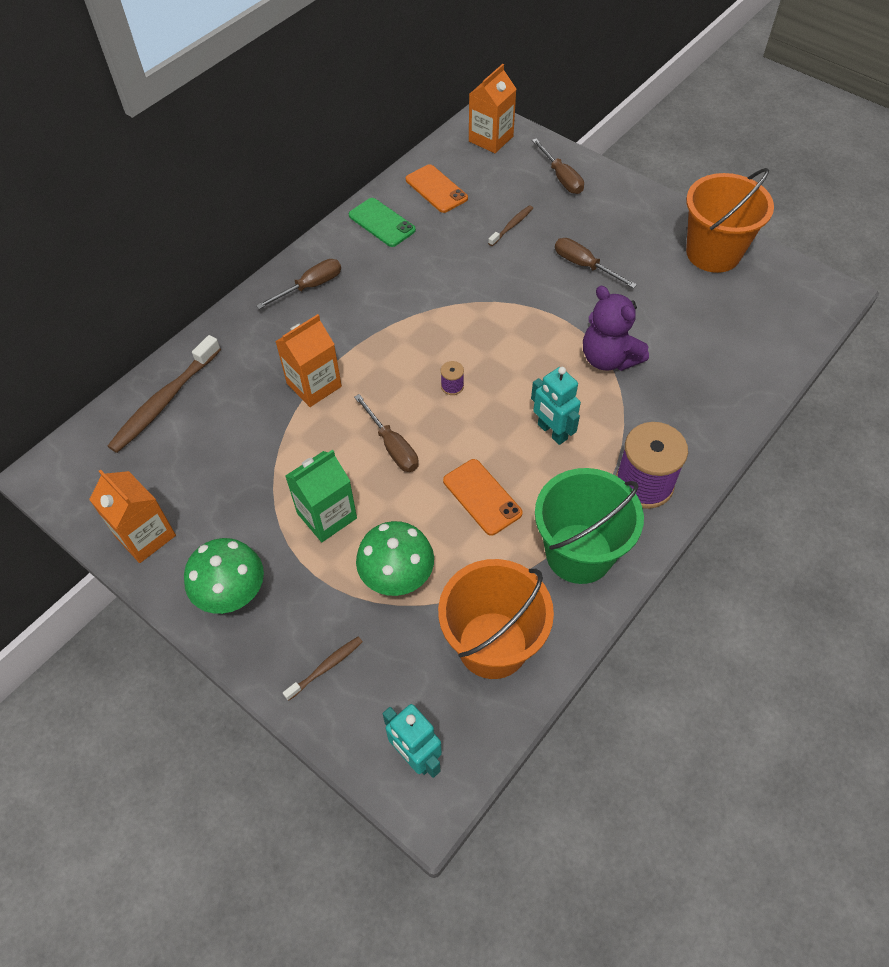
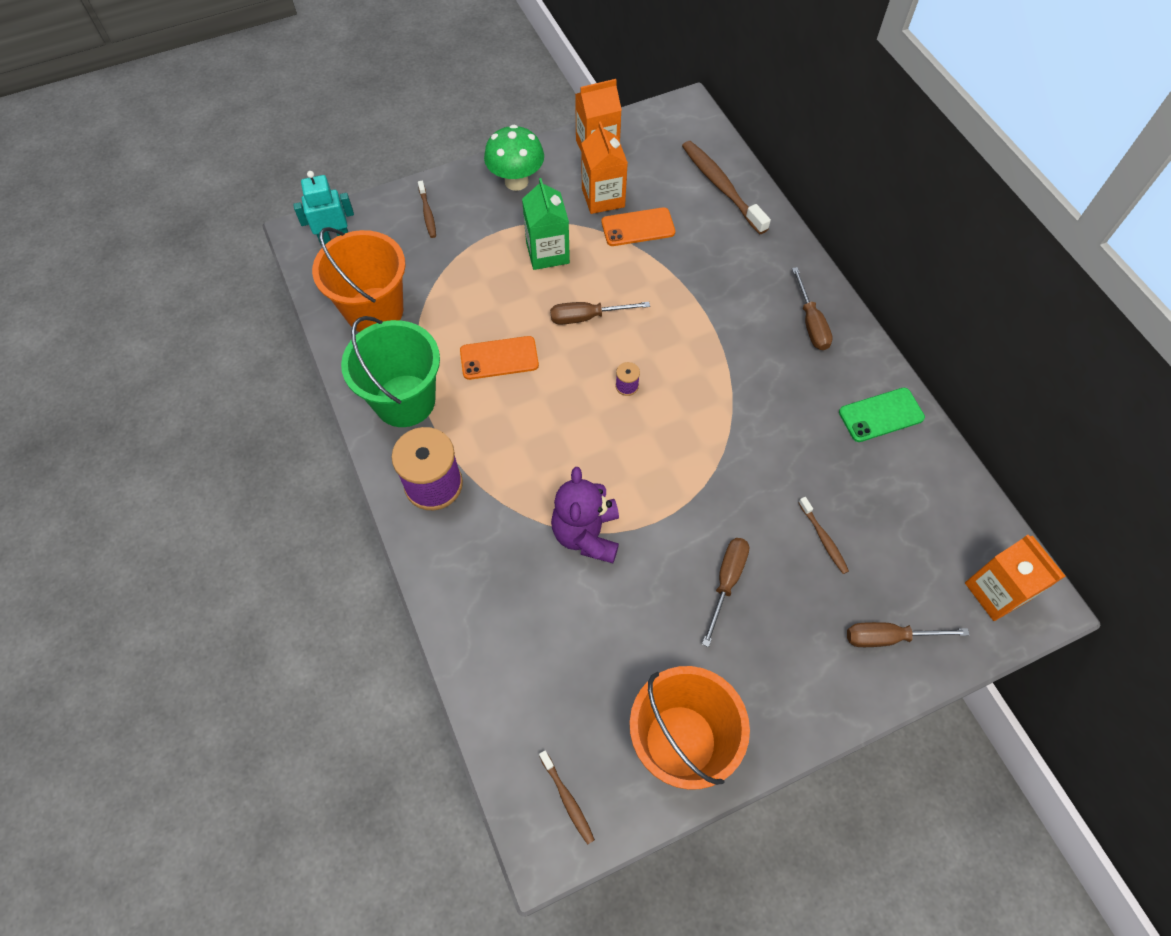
camera: 115 degrees right, 5 degrees up
orange carton [275,314,342,407] -> orange carton moved to [581,122,628,214]
green mushroom [356,521,434,596] -> none
orange phone [406,164,468,213] -> orange phone moved to [602,207,675,246]
turquoise robot [531,367,581,445] -> none
brown screwdriver [555,238,637,288] -> brown screwdriver turned 45 degrees counterclockwise [702,538,749,647]
purple teddy bear [583,286,649,371] -> purple teddy bear turned 75 degrees counterclockwise [551,467,619,563]
none -> brown toothbrush [539,750,595,845]

